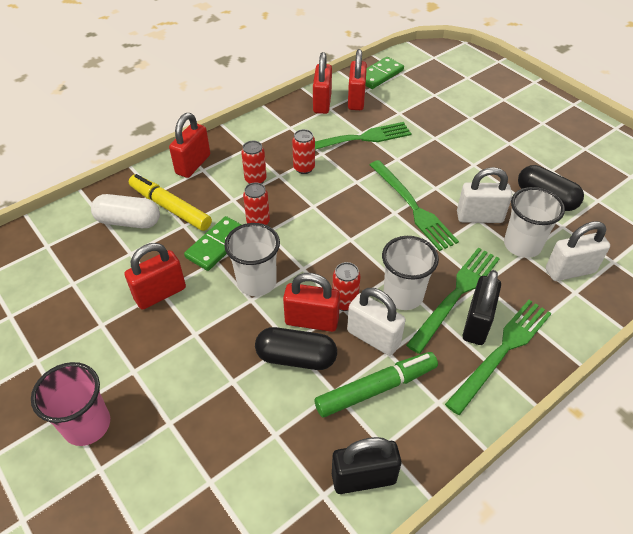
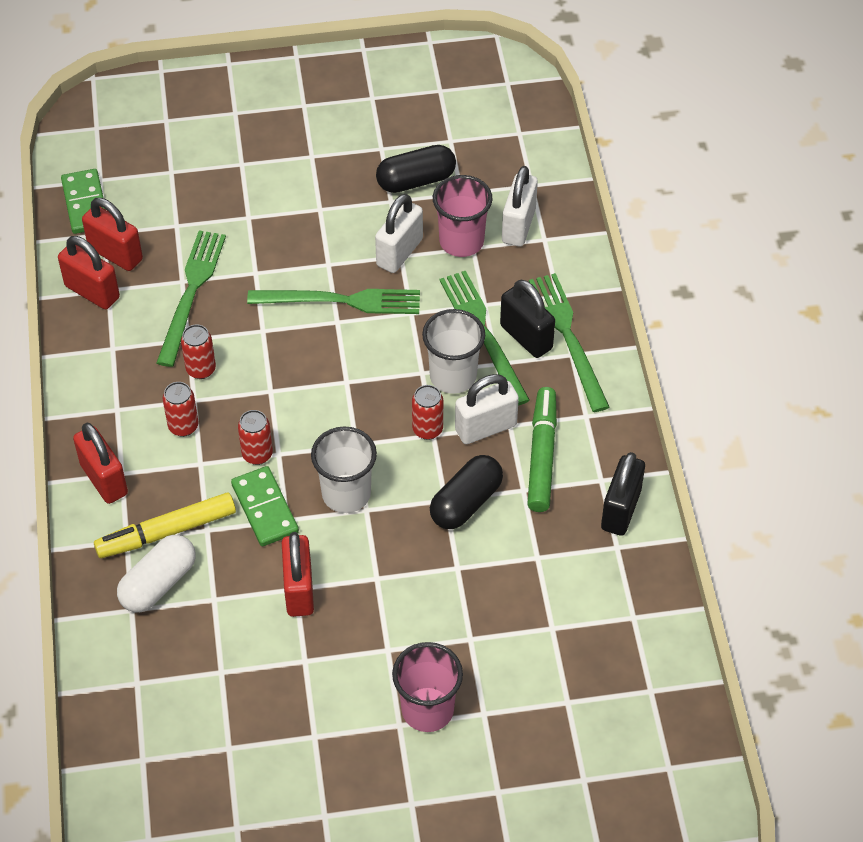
camera: 60 degrees left, 5 degrees up
red padlock [283,273,340,332] -> none
white cup [504,187,565,258] -> pink cup [433,175,492,257]

